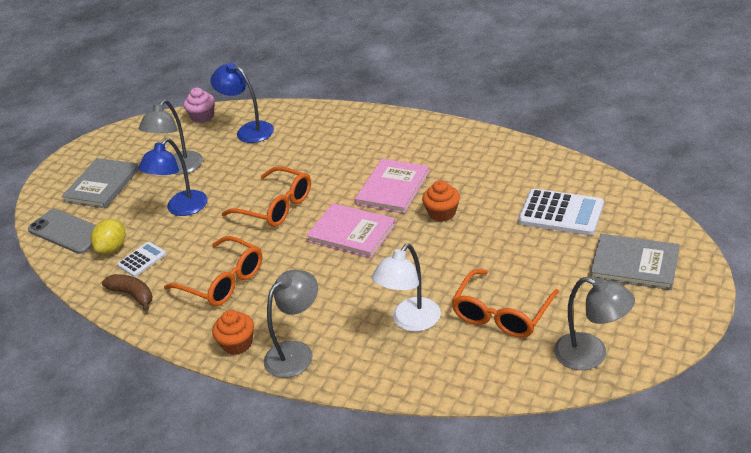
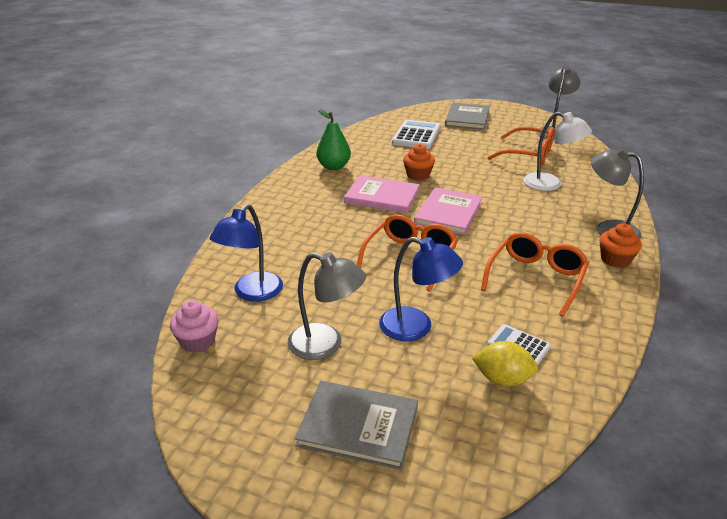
camera: 100 degrees left, 5 degrees down
grey phone [28,209,96,254] -> none
brown banana [102,274,153,311] -> none
none -> green pear [316,109,351,170]

